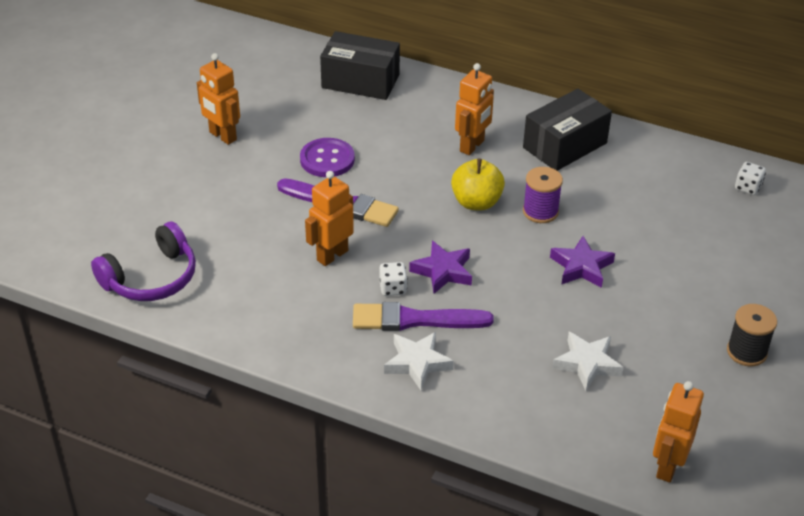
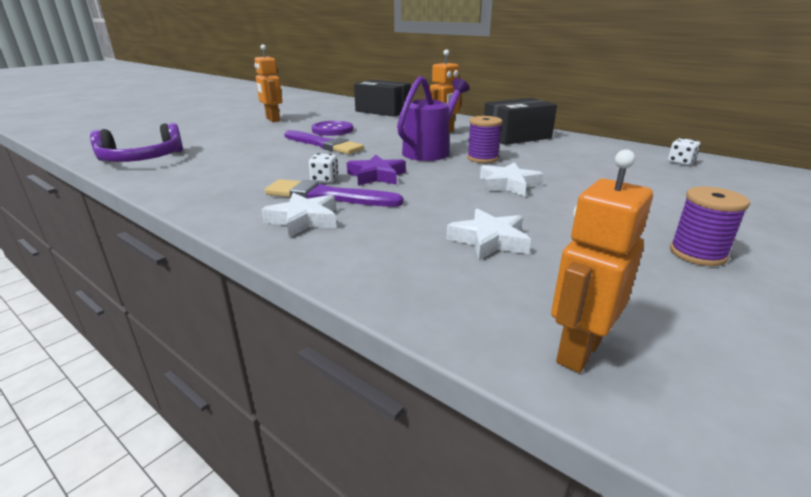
camera: 15 degrees right, 15 degrees down
orange robot [305,171,354,266] -> none
yellow apple [451,158,505,211] -> purple watering can [397,76,470,161]
purple star [550,236,615,288] -> white star [480,162,543,197]
black spool [727,304,777,366] -> purple spool [670,187,750,266]

